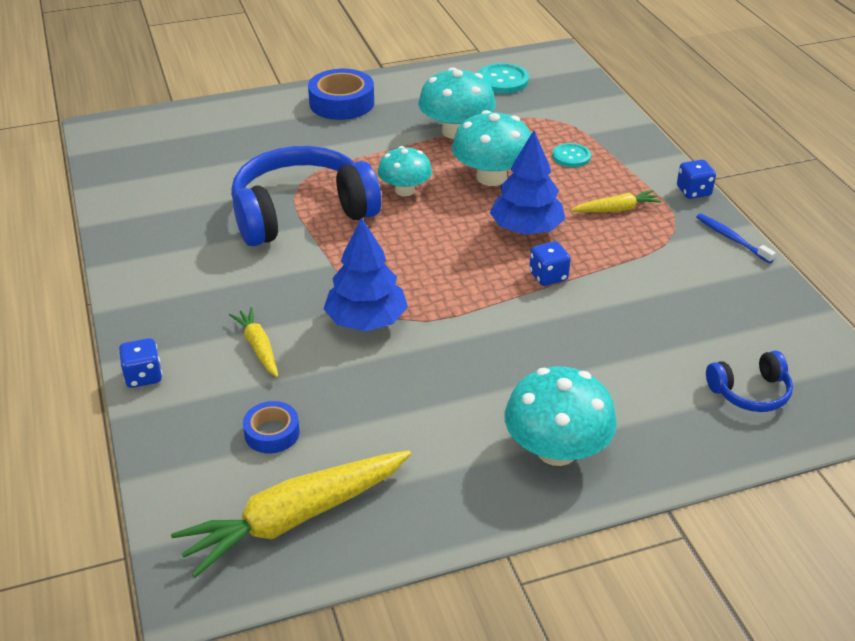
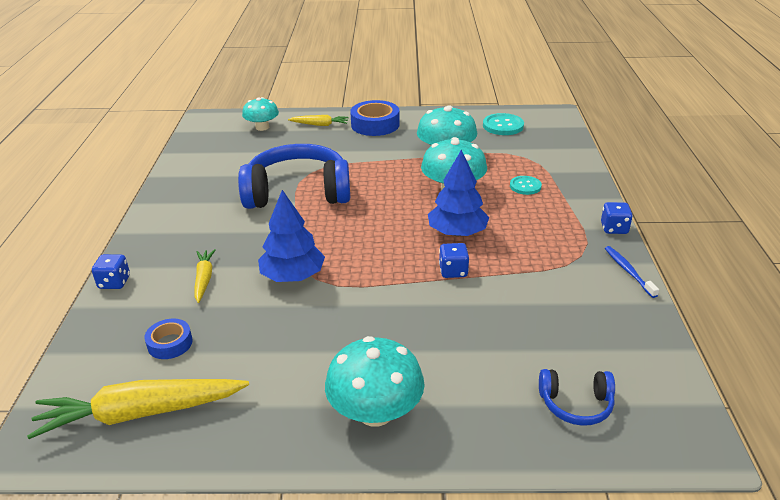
camera: 20 degrees right, 5 degrees down
turquoise mushroom [378,146,432,196] -> turquoise mushroom moved to [242,97,279,131]
yellow carrot [571,190,662,212] -> yellow carrot moved to [288,115,349,126]

